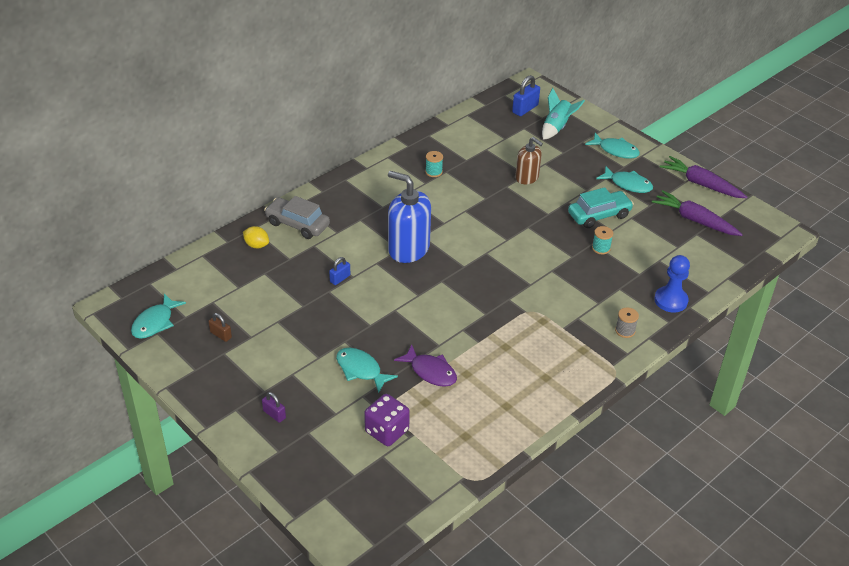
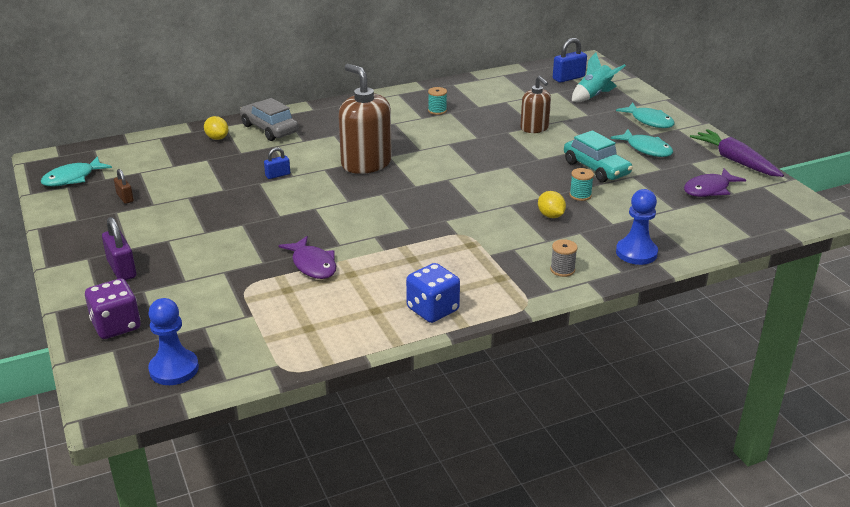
camera: 20 degrees right, 10 degrees down
purple padlock [262,392,286,423] -> purple padlock [102,217,136,280], size x1.64
turquoise fish [336,348,398,393] -> none
purple dice [364,394,410,446] -> purple dice moved to [85,278,141,339]
blue soap dispenser [388,171,431,263] -> brown soap dispenser [339,64,392,174]
turquoise car [568,187,634,228] -> turquoise car turned 60 degrees clockwise [564,130,633,182]
purple carrot [652,190,743,236] -> purple fish [684,169,746,197]
none -> blue pawn [148,298,199,385]
none -> blue dice [406,263,460,323]
none -> yellow lemon [538,191,566,218]

